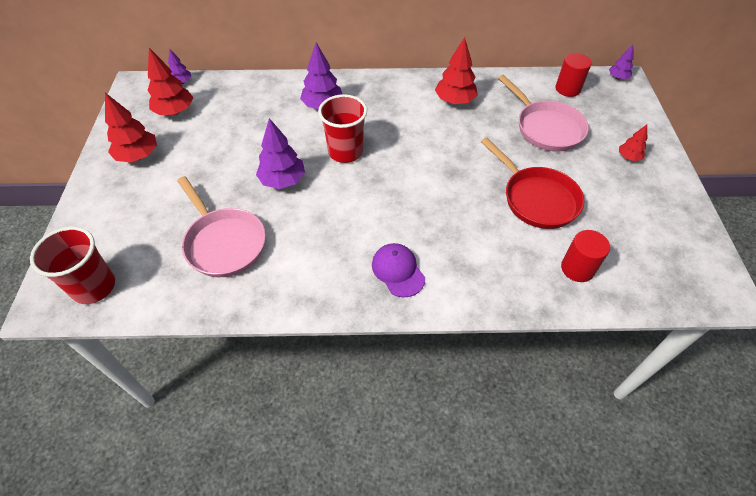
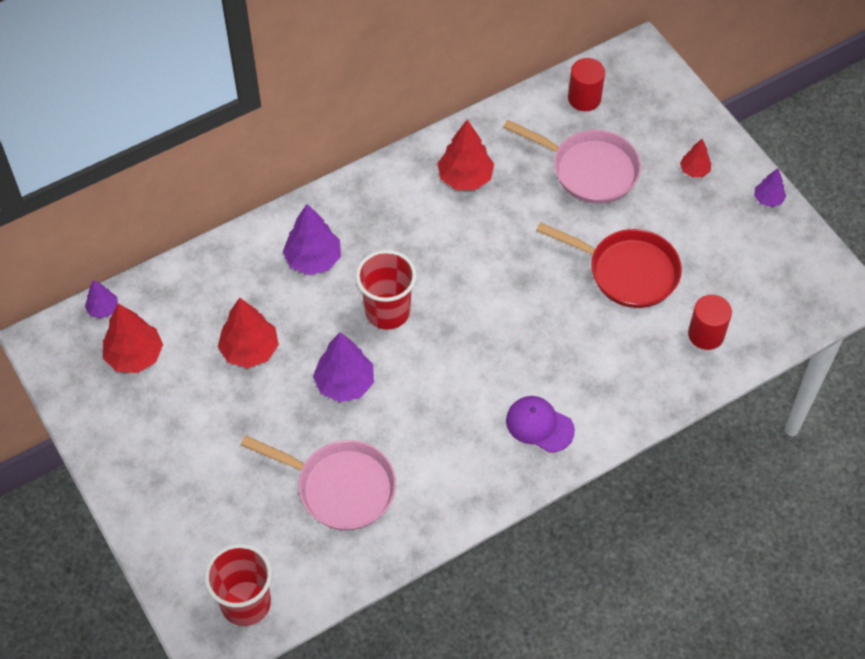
camera: 30 degrees left, 5 degrees up
red tree [105,93,157,162] -> red tree moved to [218,298,279,368]
purple tree [609,45,634,80] -> purple tree moved to [754,168,786,207]

